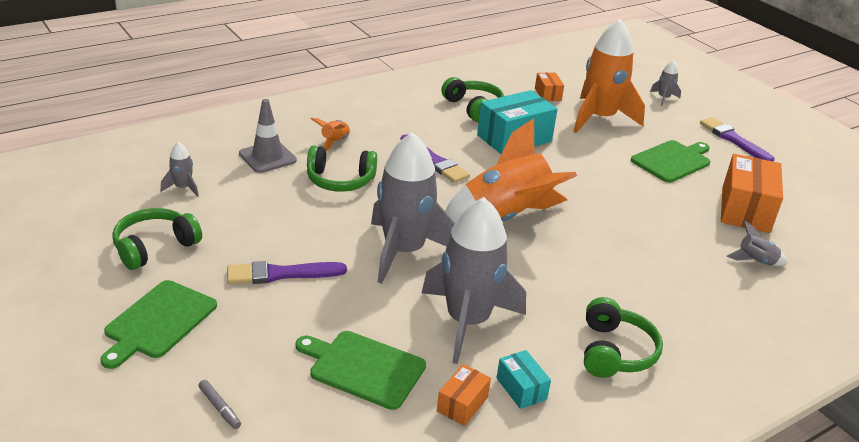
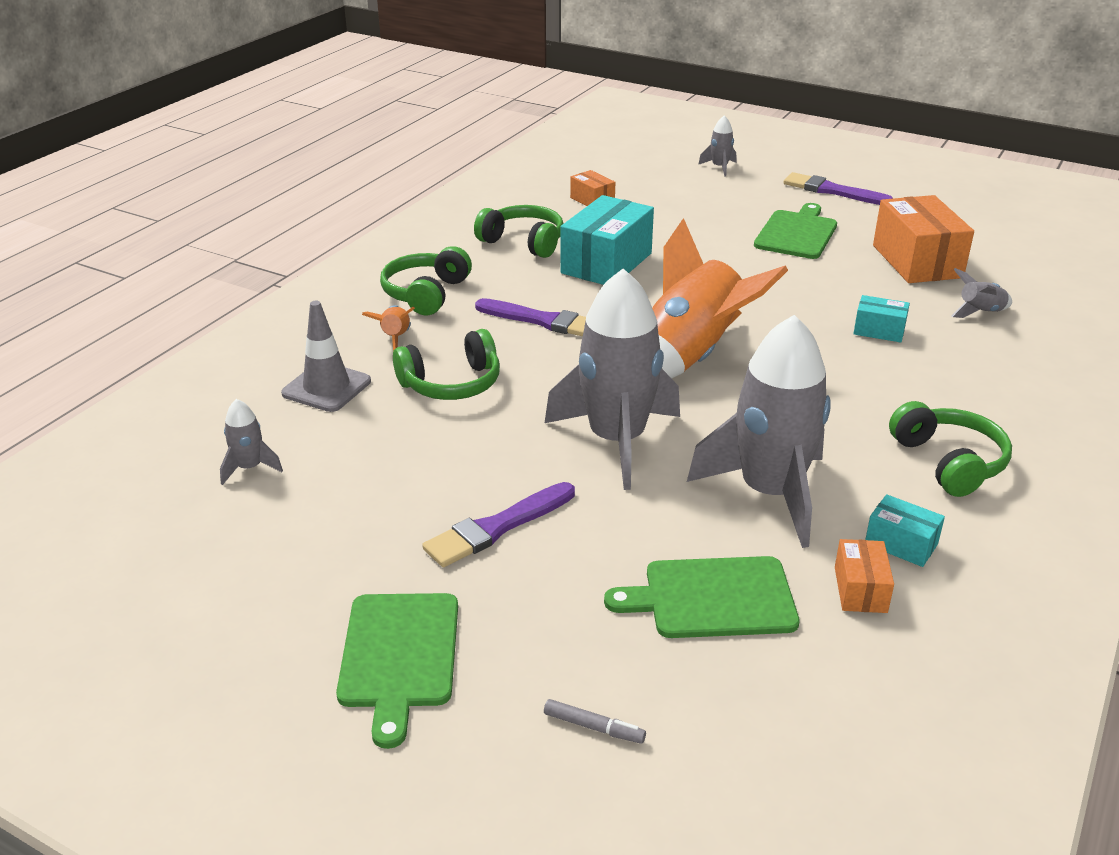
camera: 25 degrees left, 0 degrees up
green headphones [112,208,202,270] -> green headphones moved to [380,246,472,315]
orange rocket [573,19,645,133] -> none
none -> turquoise box [853,295,910,343]

